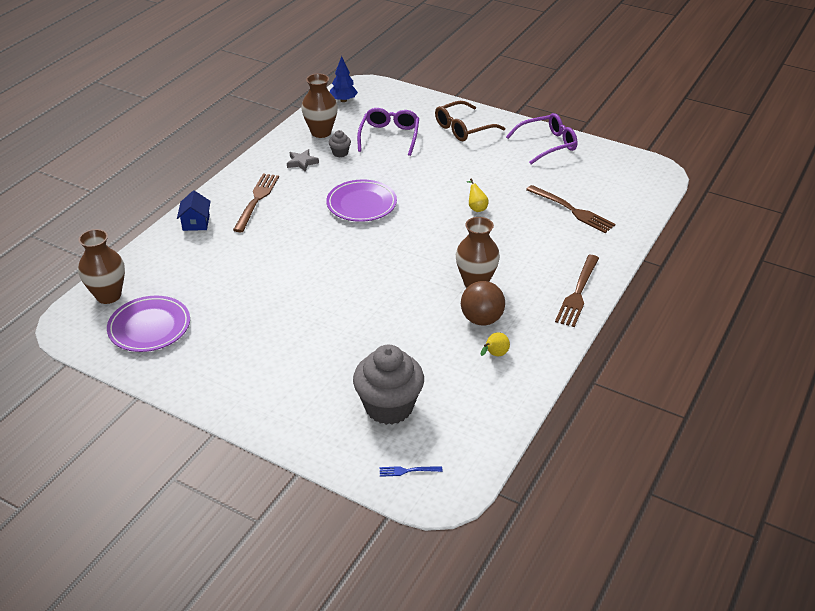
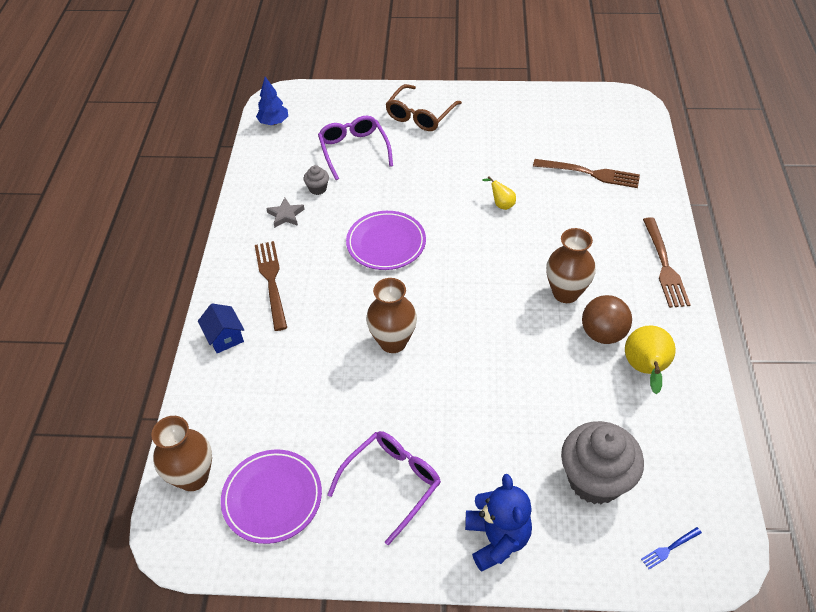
camera: 25 degrees left, 10 degrees up
brown vase [301,74,338,138] -> brown vase moved to [366,278,417,353]
yellow pear [481,332,510,356] -> yellow pear [625,325,676,394], size x1.86
purple glasses [506,113,578,164] -> purple glasses moved to [327,431,441,545]
none -> blue teddy bear [465,474,532,572]

